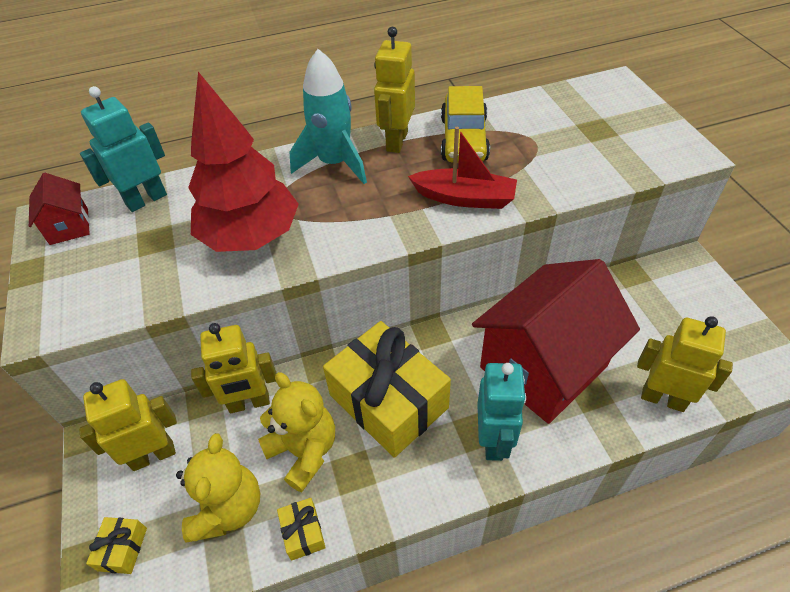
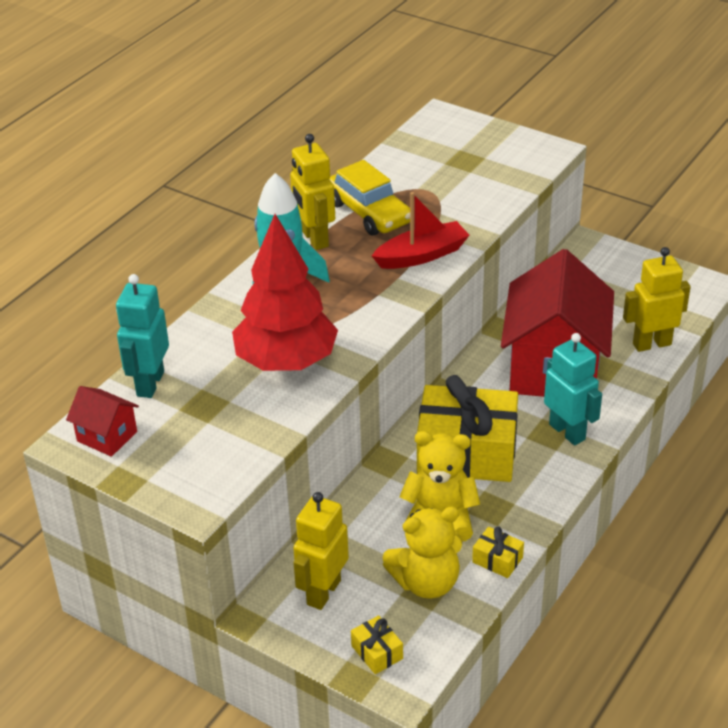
camera: 40 degrees left, 10 degrees down
yellow teddy bear [176,433,260,543] -> yellow teddy bear turned 105 degrees clockwise [382,507,462,599]
yellow robot [191,323,277,413] -> none

